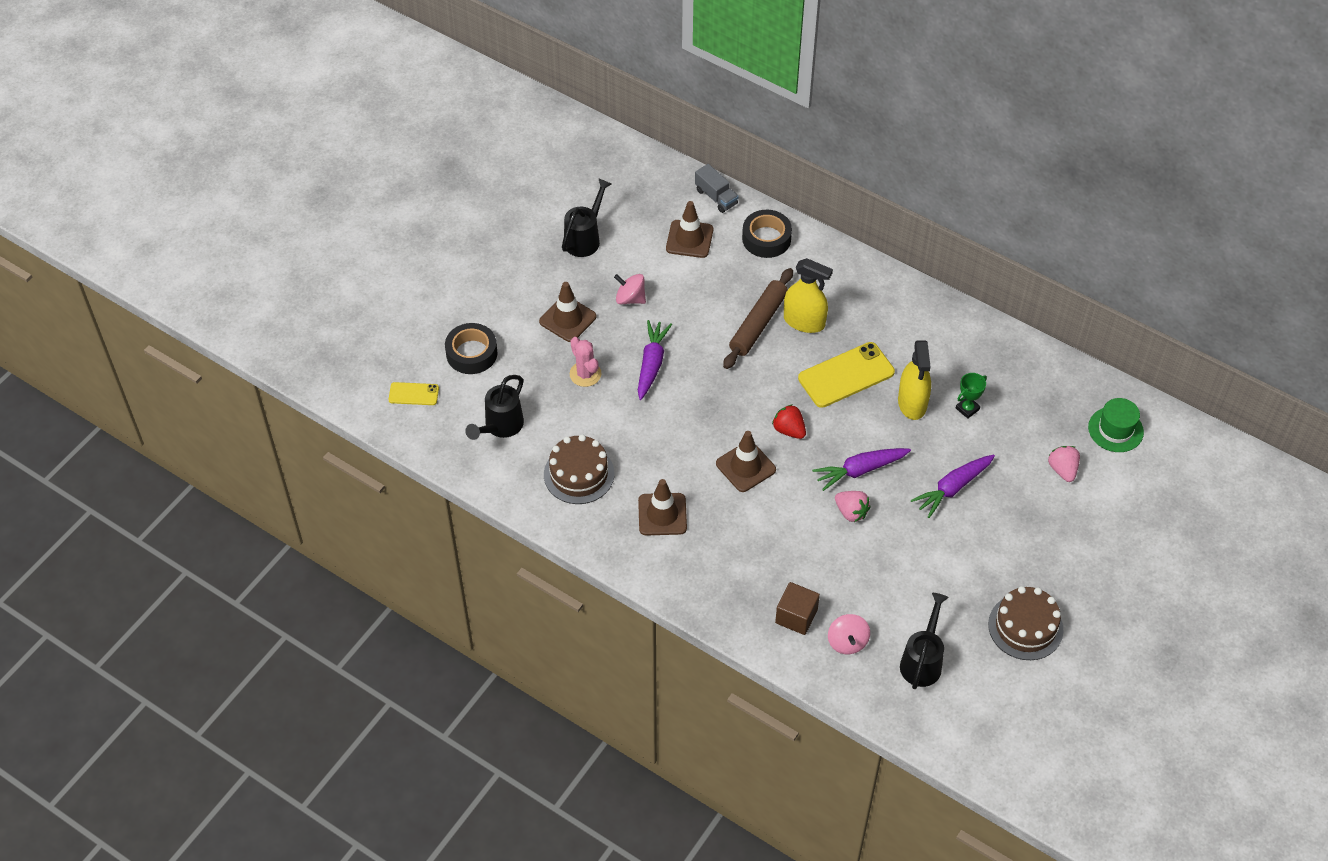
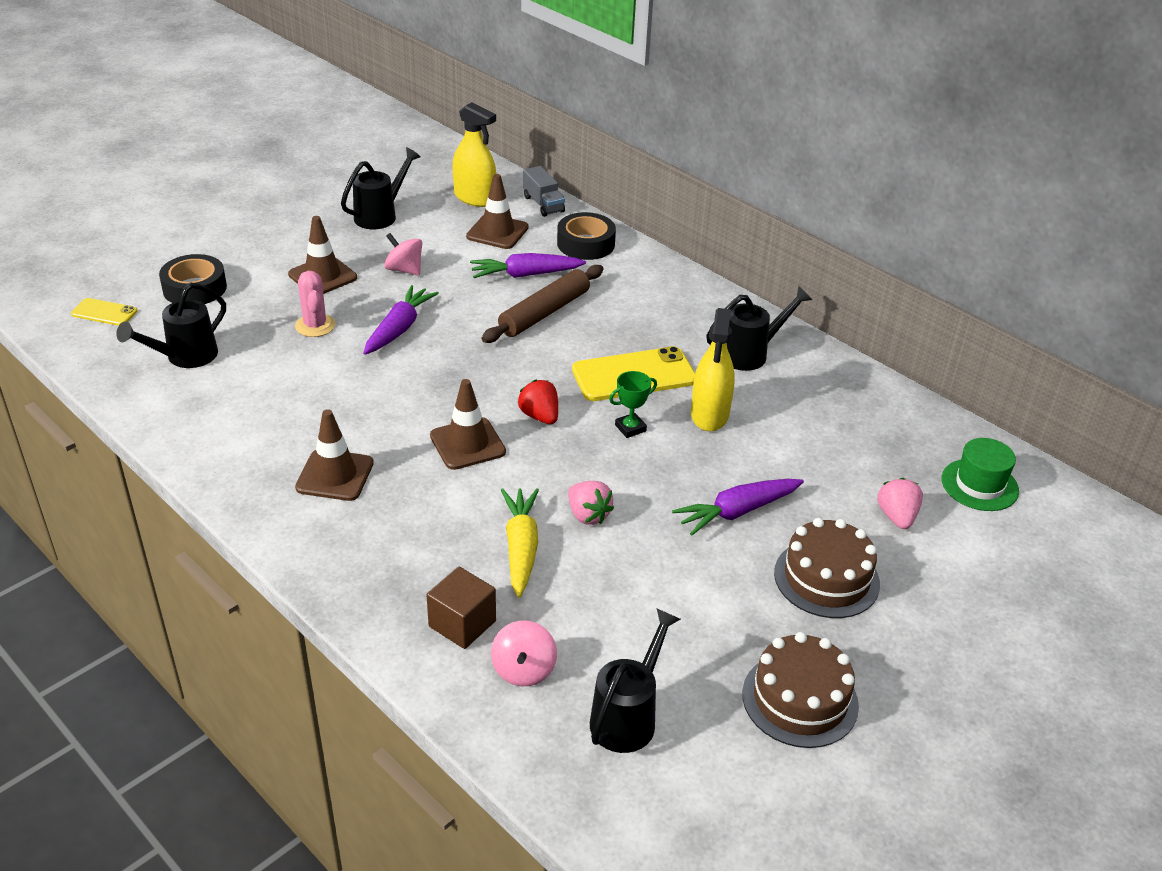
camera: 10 degrees right, 15 degrees down
brown cake [544,434,614,504] -> brown cake moved to [774,518,880,618]
yellow spray bottle [784,258,833,333] -> yellow spray bottle moved to [452,102,496,207]
purple carrot [812,448,911,491] -> purple carrot moved to [470,253,586,278]
green trophy [956,373,987,419] -> green trophy moved to [609,371,657,438]
none -> yellow carrot [501,488,539,598]
none -> black watering can [706,286,812,371]

